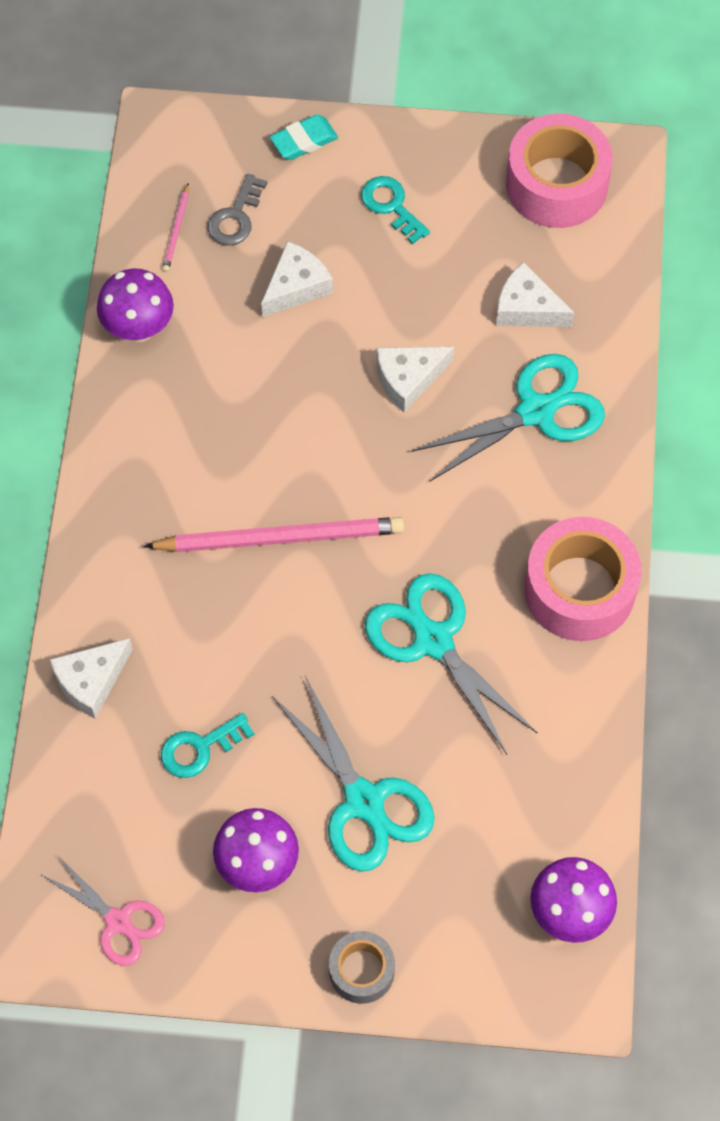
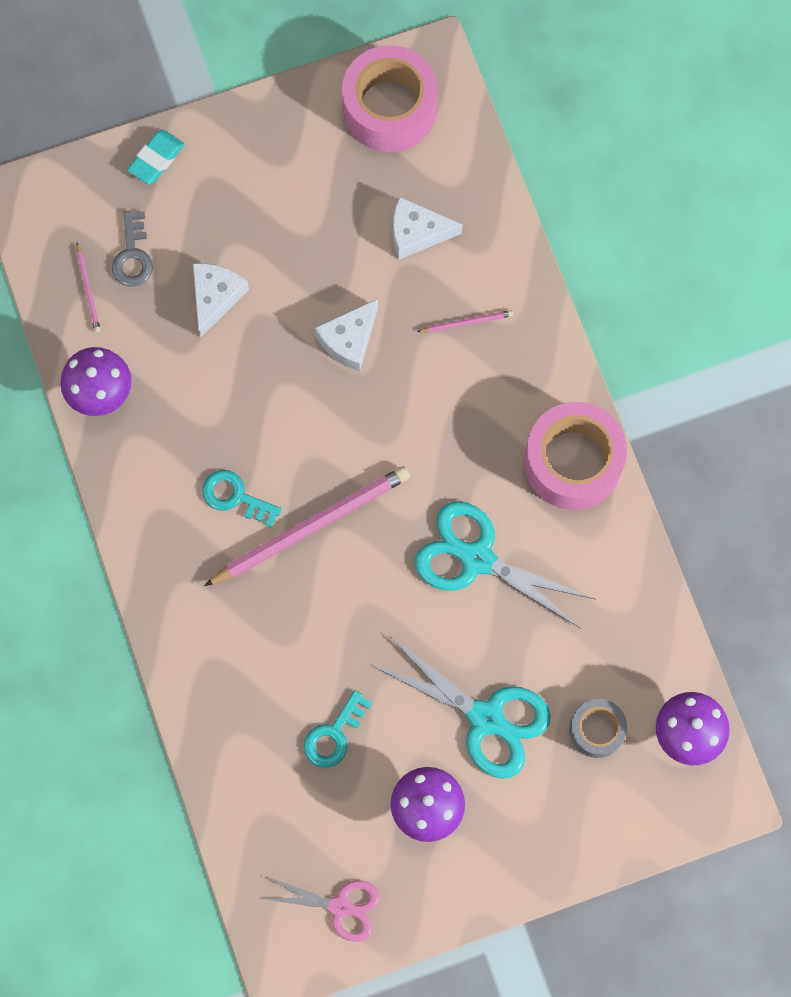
camera: 25 degrees left, 10 degrees up
white cheese [50,638,133,719] -> none
grey tape [329,931,395,1004] -> grey tape moved to [569,699,627,758]
turquoise key [361,176,430,244] -> turquoise key moved to [202,470,281,527]
turquoise scissors [411,354,605,482] -> pink pencil [417,310,513,333]

